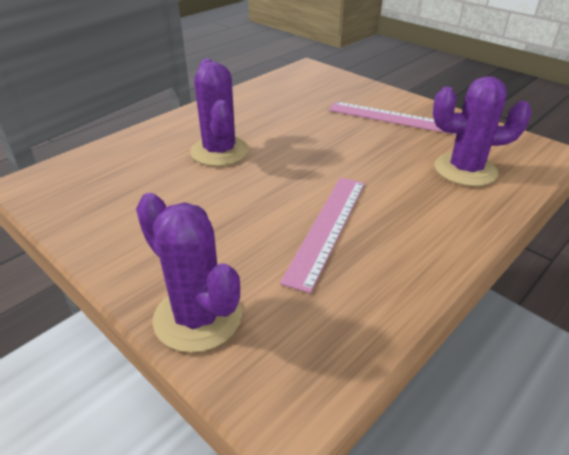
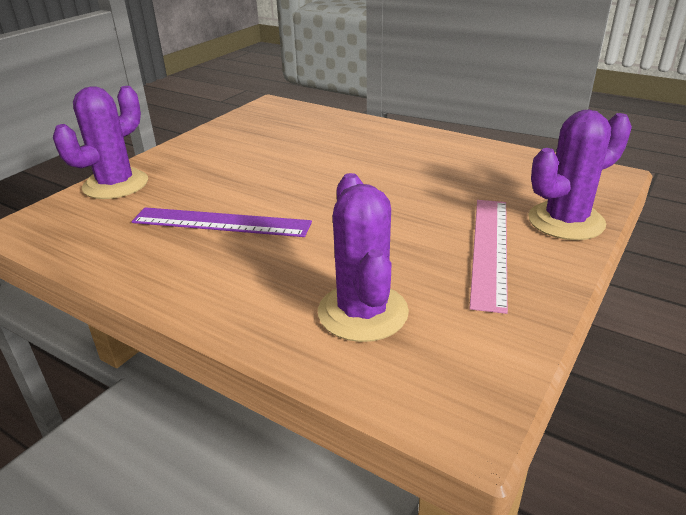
camera: 80 degrees right, 5 degrees down
purple cactus [190,58,249,166] -> purple cactus moved to [528,110,632,240]
pink ruler [280,177,365,293] -> purple ruler [132,207,312,237]

